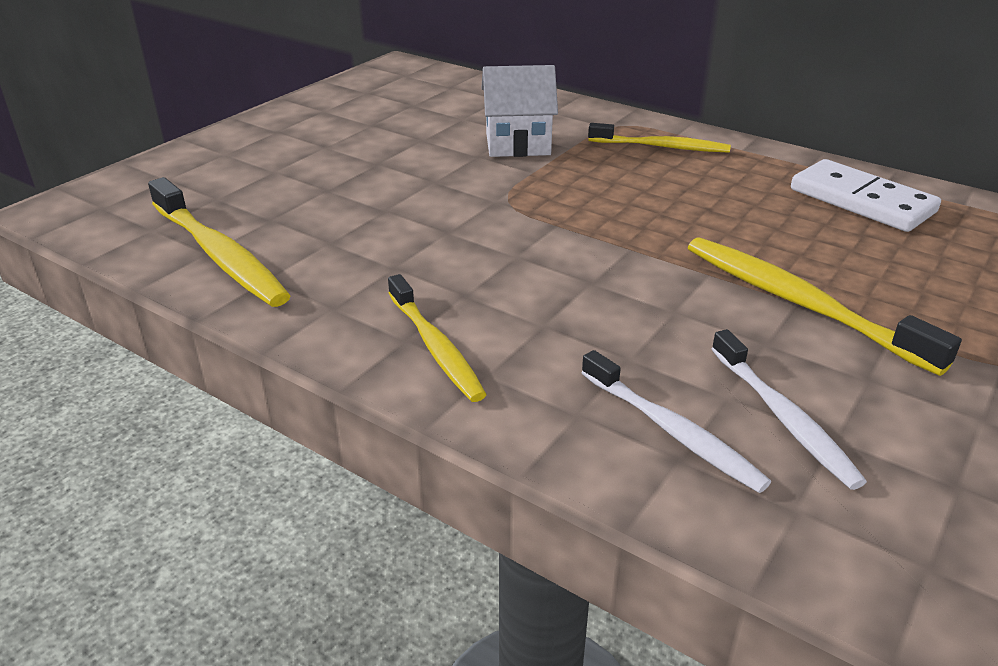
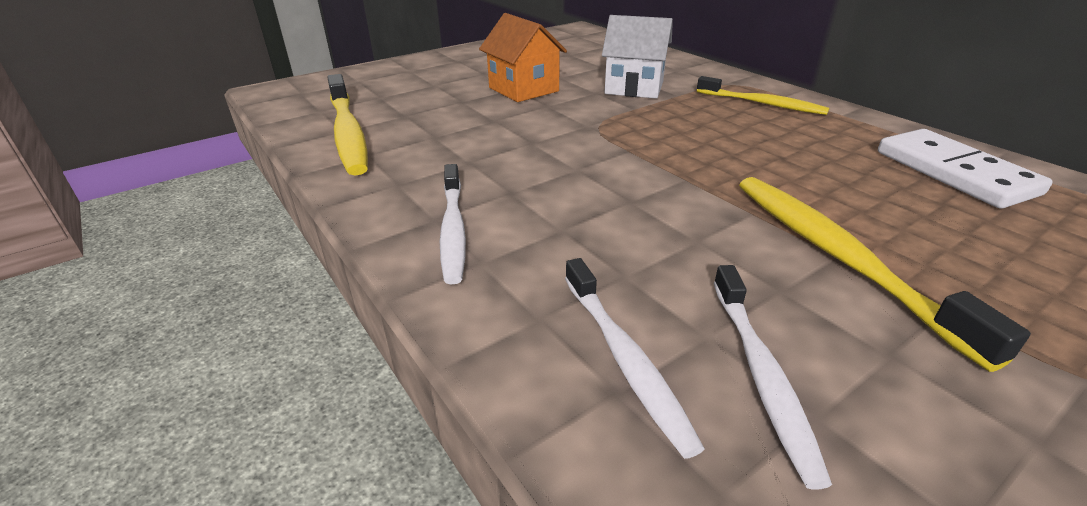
camera: 20 degrees right, 0 degrees up
yellow toothbrush [388,274,487,402] -> white toothbrush [440,164,466,284]
none -> orange house [479,13,567,102]

